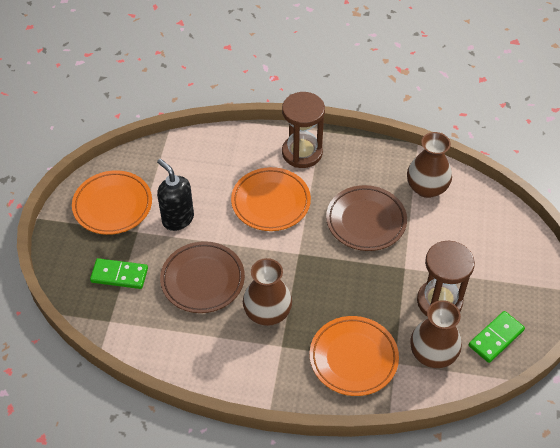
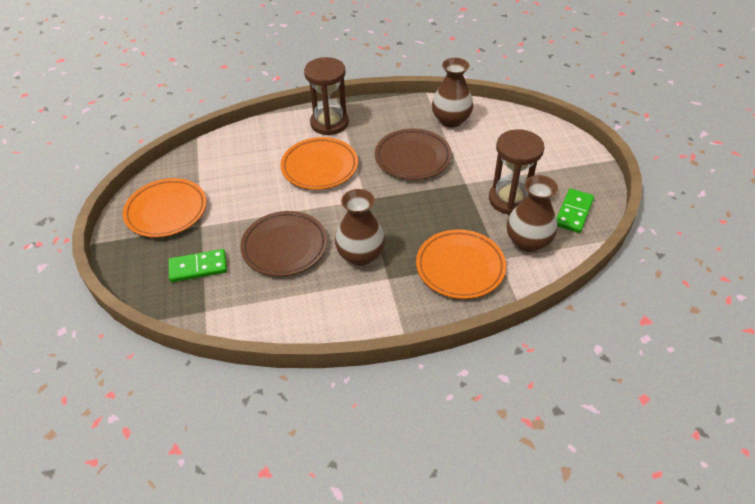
camera: 20 degrees left, 5 degrees down
black soap dispenser [157,159,194,231] -> none

